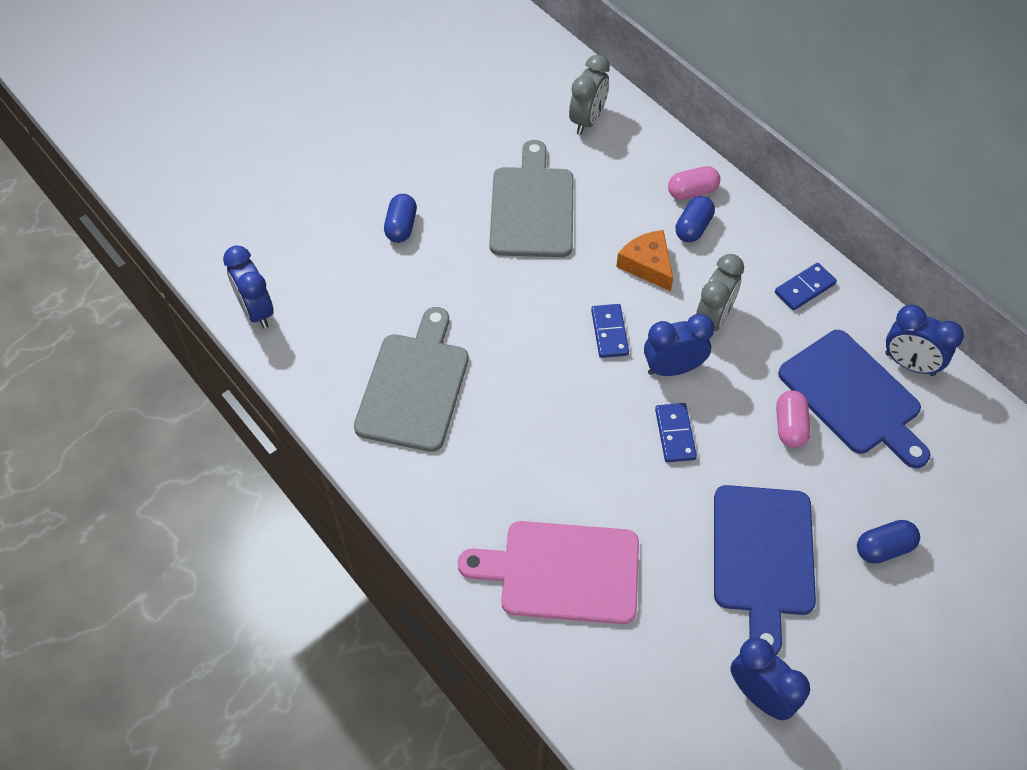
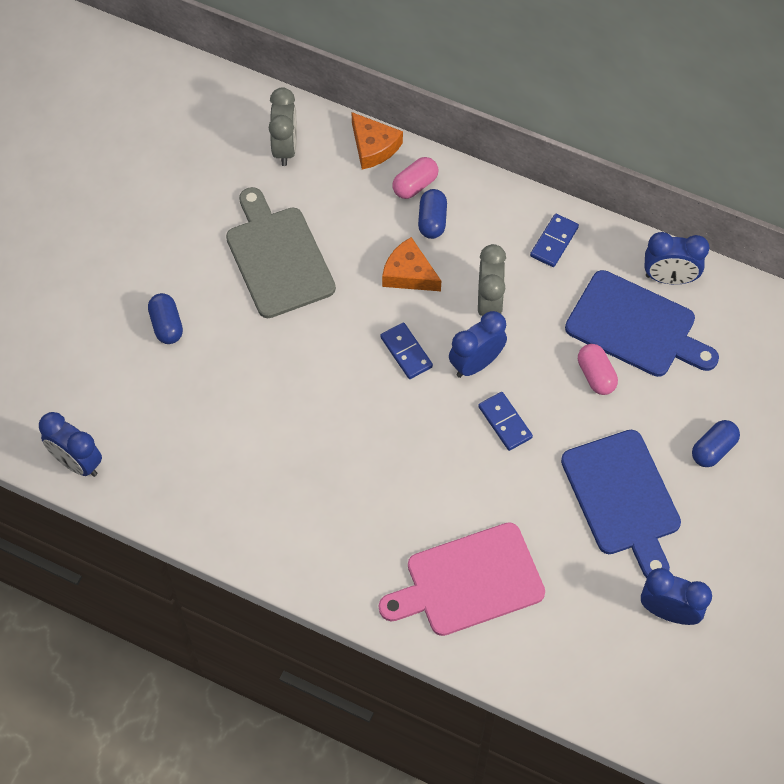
camera: 25 degrees left, 5 degrees up
grey cutting board [354,307,469,452] -> none
none -> orange cheese [351,112,403,169]

